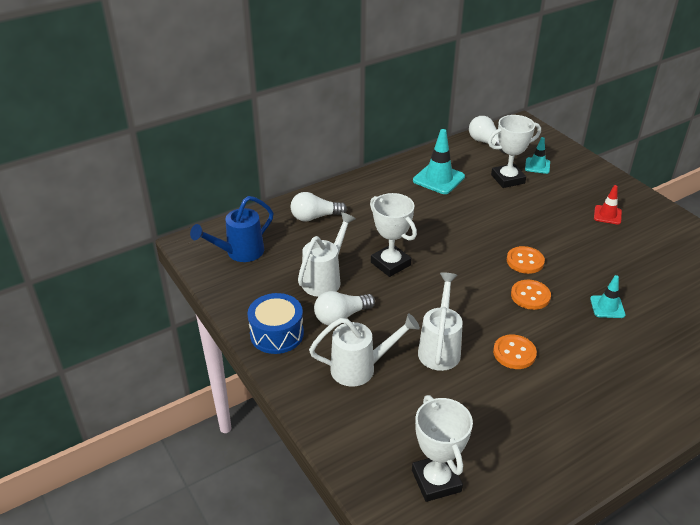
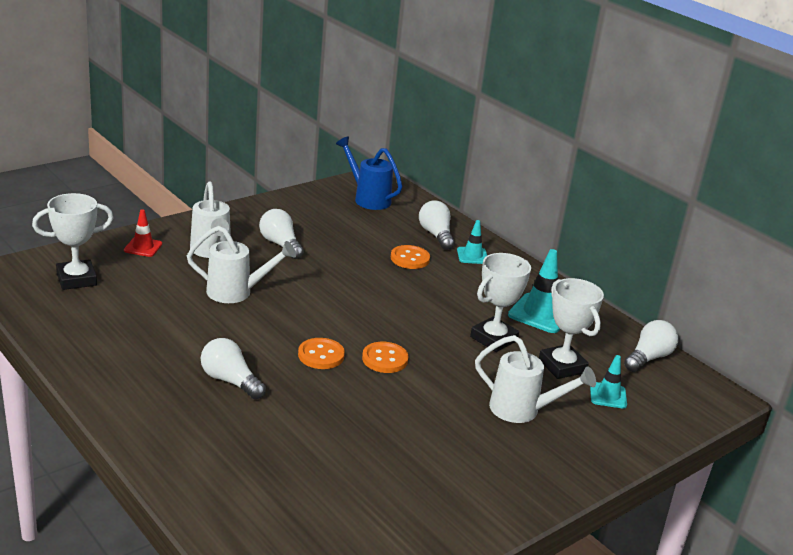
camera: 80 degrees right, 10 degrees down
blue drum [248,293,304,354] -> none
white watering can [298,212,356,297] -> white watering can moved to [475,335,596,423]
white trophy [370,193,417,277] -> white trophy moved to [470,253,531,352]
orange button [493,335,537,369] -> orange button moved to [391,245,430,269]
turquoise traffic cone [590,275,625,318] -> turquoise traffic cone moved to [457,220,487,264]
red traffic cone [594,185,622,225] -> red traffic cone moved to [124,209,162,257]
none -> white light bulb [201,338,266,399]

